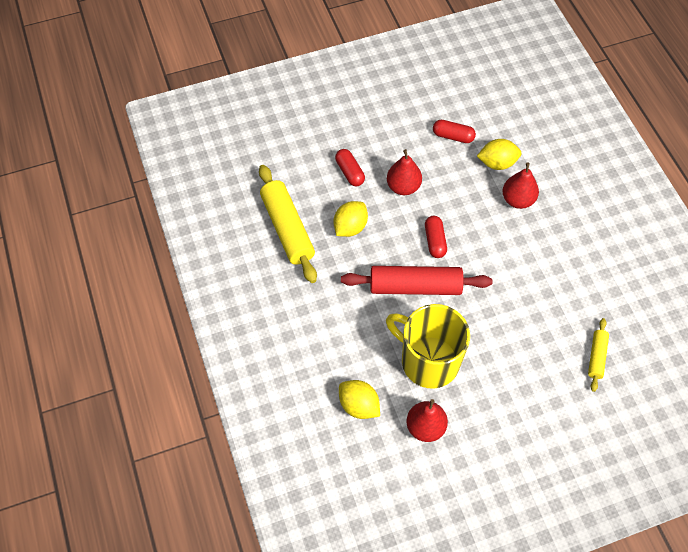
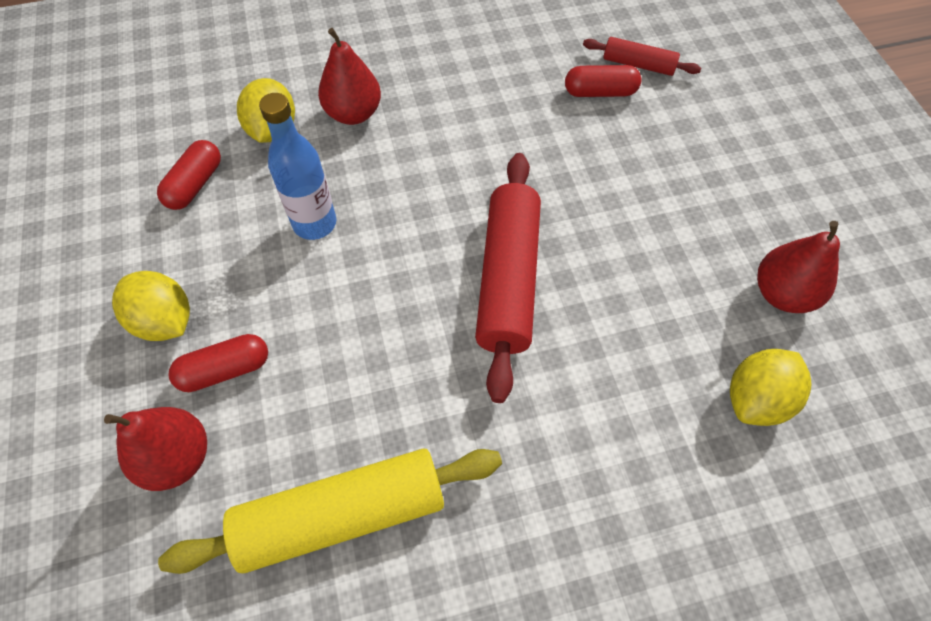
camera: 85 degrees left, 0 degrees up
yellow lemon [334,201,368,237] -> yellow lemon moved to [112,271,190,341]
yellow mug [386,304,470,388] -> none
red pear [387,149,422,195] -> red pear moved to [104,407,207,491]
red capsule [425,216,447,258] -> red capsule moved to [565,65,641,97]
yellow rolling pin [588,318,609,392] -> red rolling pin [583,37,701,76]
none -> blue bottle [259,93,336,240]

